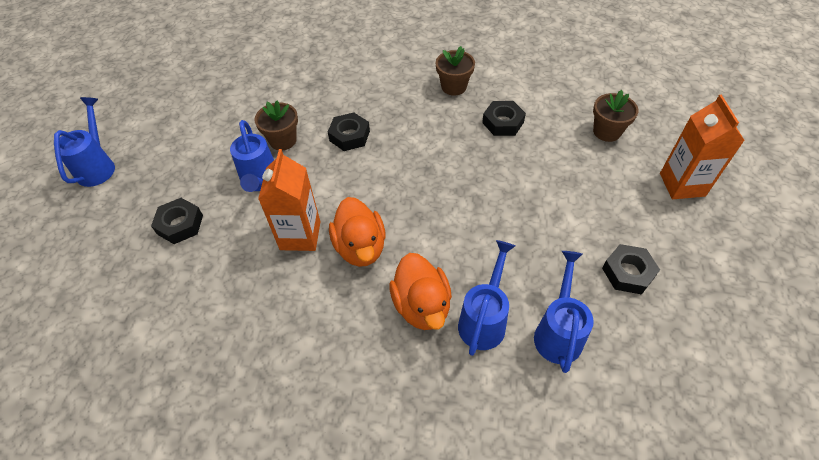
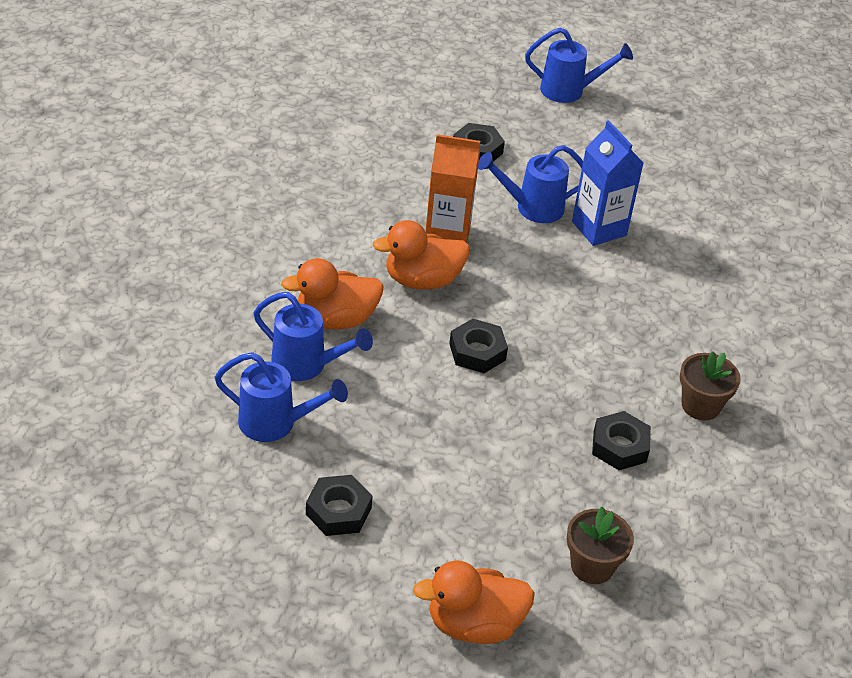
camera: 90 degrees right, 10 degrees down
brown flower pot [255,101,298,150] -> blue carton [572,120,644,246]
black nut [328,112,370,151] -> black nut moved to [449,319,508,373]
orange carton [660,95,745,199] -> orange duck [413,560,535,644]

